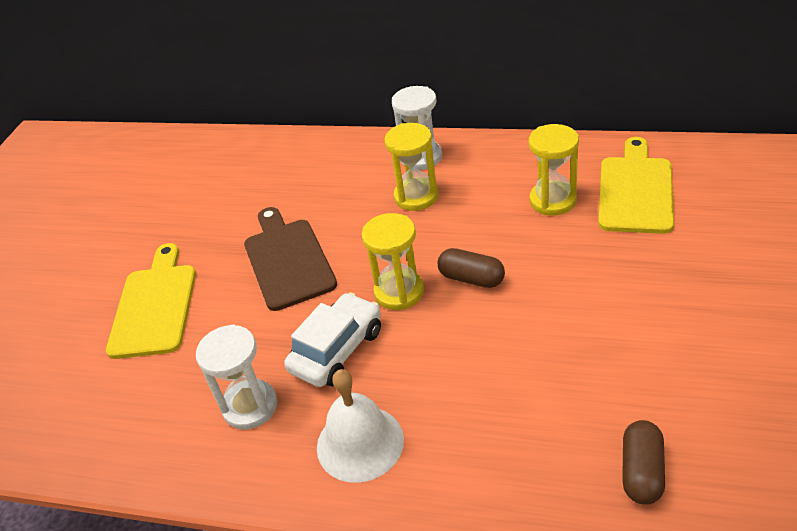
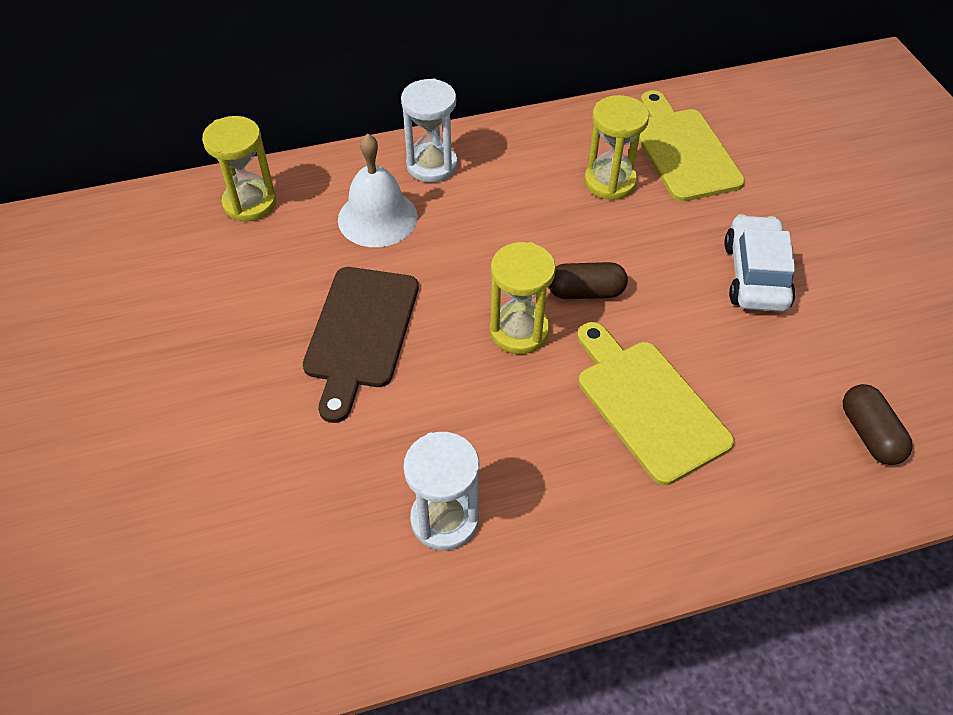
camera: 35 degrees left, 10 degrees up
yellow cutting board [106,243,196,359] -> yellow cutting board moved to [577,322,734,485]
brown cutting board [244,207,337,311] -> brown cutting board turned 120 degrees counterclockwise [303,267,419,423]
white car [284,292,381,387] -> white car moved to [724,214,795,312]
white bell [317,369,404,483] -> white bell moved to [338,133,418,247]
yellow hourglass [384,123,439,211] -> yellow hourglass moved to [202,116,276,222]

